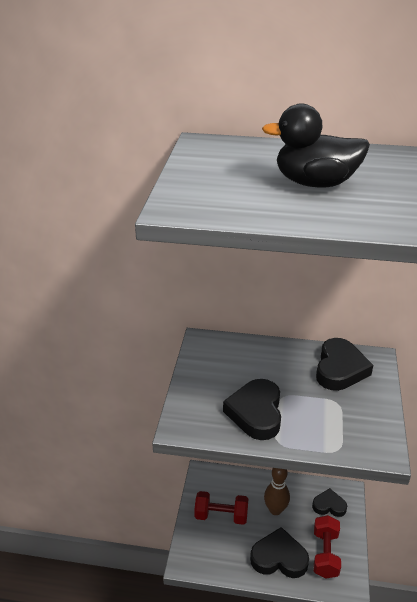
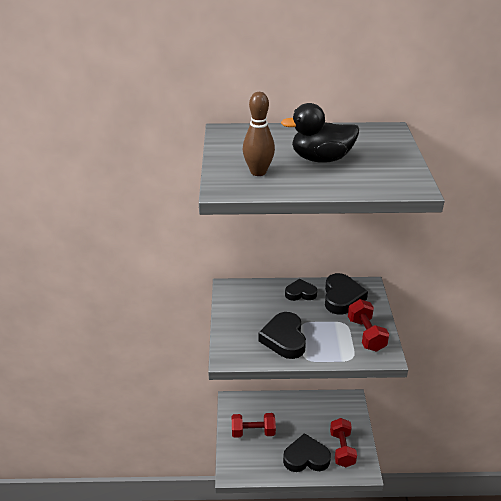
camera: 10 degrees left, 0 degrees up
brown bowling pin [264,468,290,515] -> brown bowling pin moved to [243,92,275,176]
black heart [312,488,347,517] -> black heart moved to [285,279,317,301]
none -> red dumbbell [348,299,389,352]

